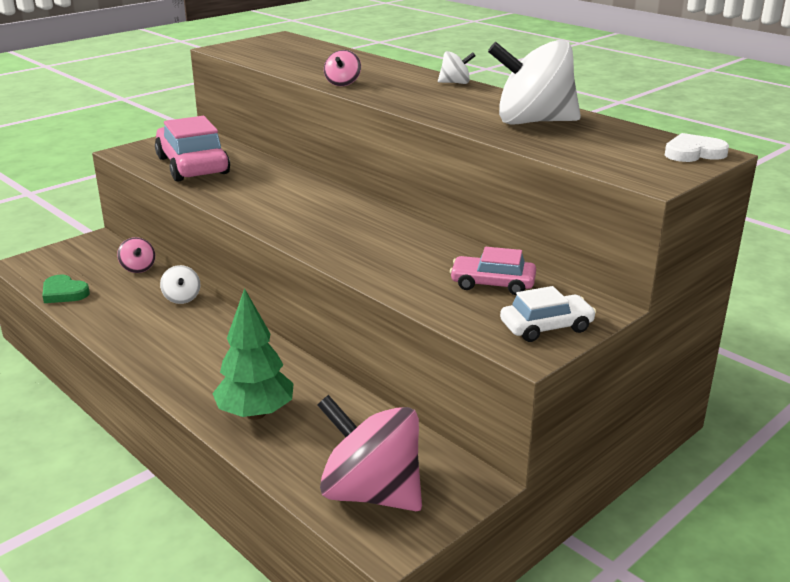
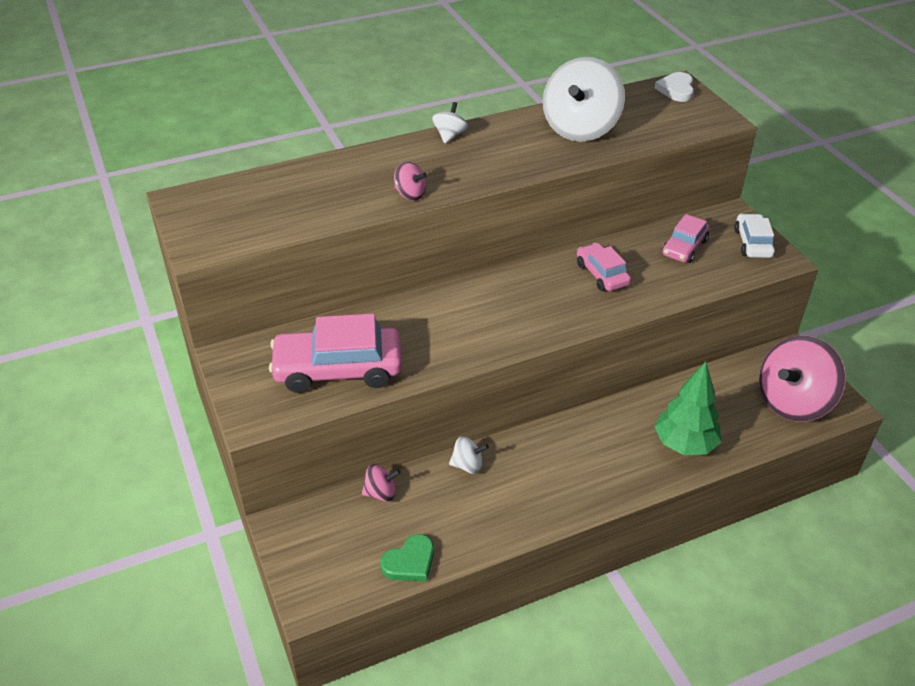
camera: 70 degrees left, 15 degrees up
none -> pink car [577,243,631,291]

